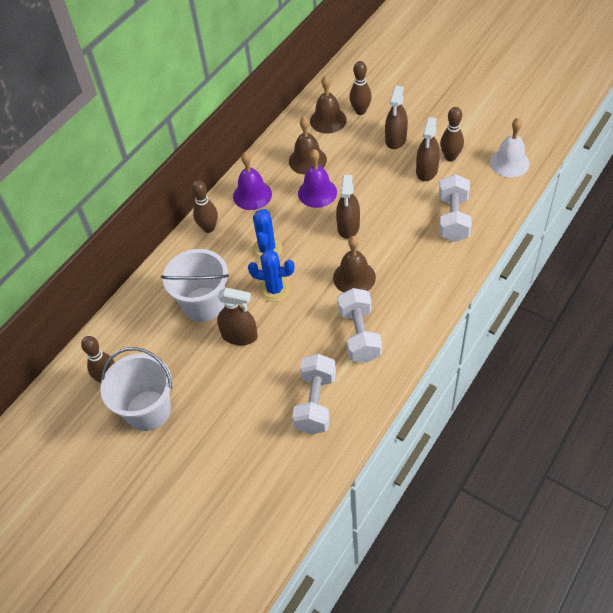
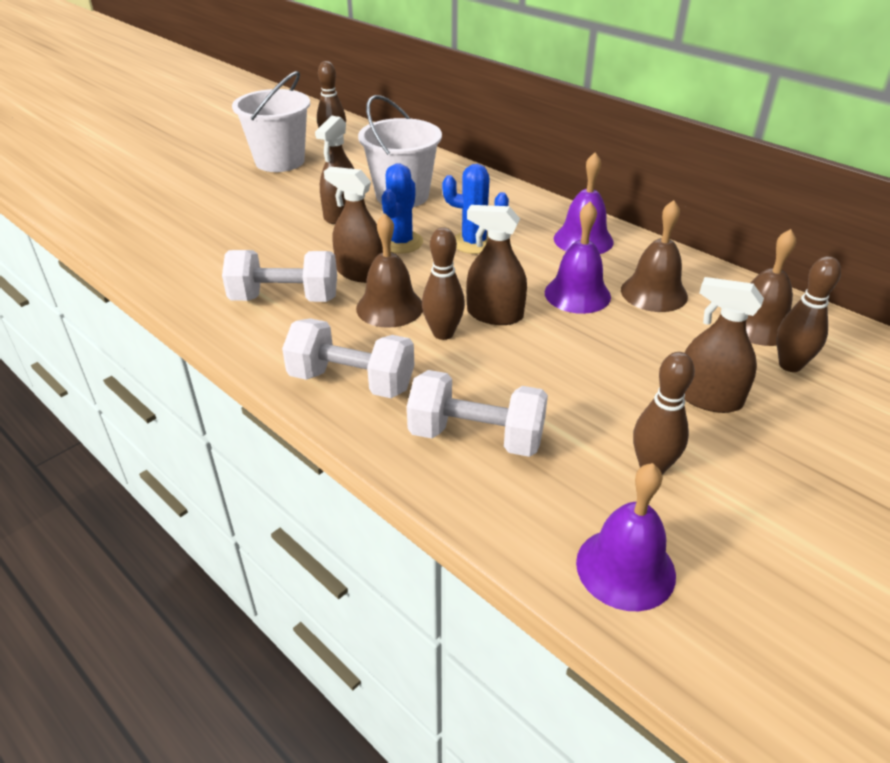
camera: 95 degrees right, 15 degrees down
brown bowling pin [192,180,218,233] -> brown bowling pin moved to [422,227,465,340]
white dumbbell [292,354,336,434] -> white dumbbell moved to [282,318,414,398]
brown spray bottle [416,117,440,181] -> brown spray bottle moved to [324,167,383,283]
white bell [490,118,530,178] -> purple bell [576,463,676,611]

